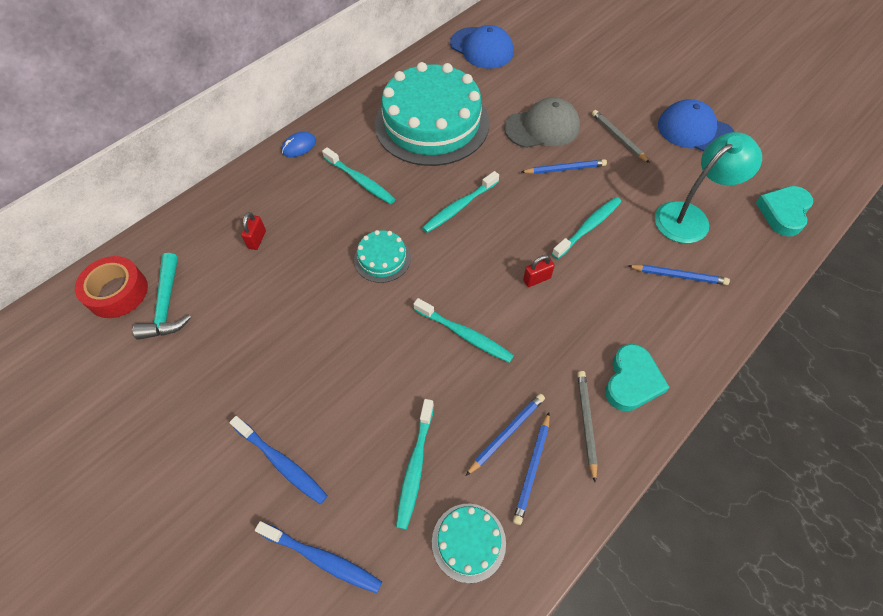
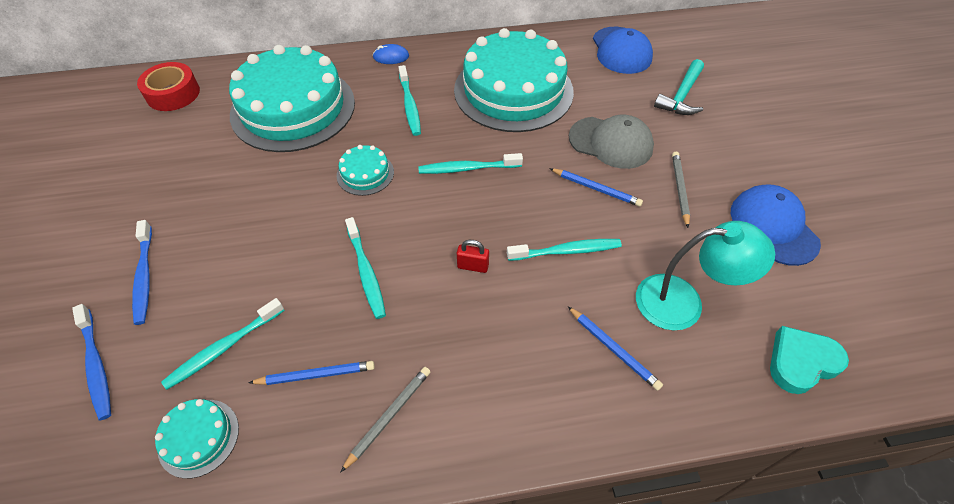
camera: 35 degrees right, 5 degrees down
turquoise hammer [133,253,191,340] -> turquoise hammer moved to [654,59,704,115]
red padlock [241,212,266,250] -> turquoise cake [229,45,355,152]
blue pencil [513,412,550,525] -> none
turquoise heart [605,344,670,411] -> none

